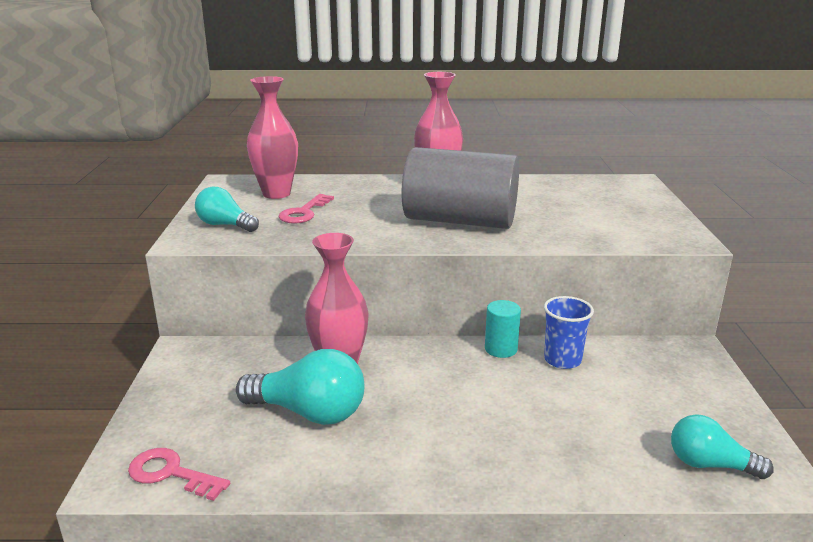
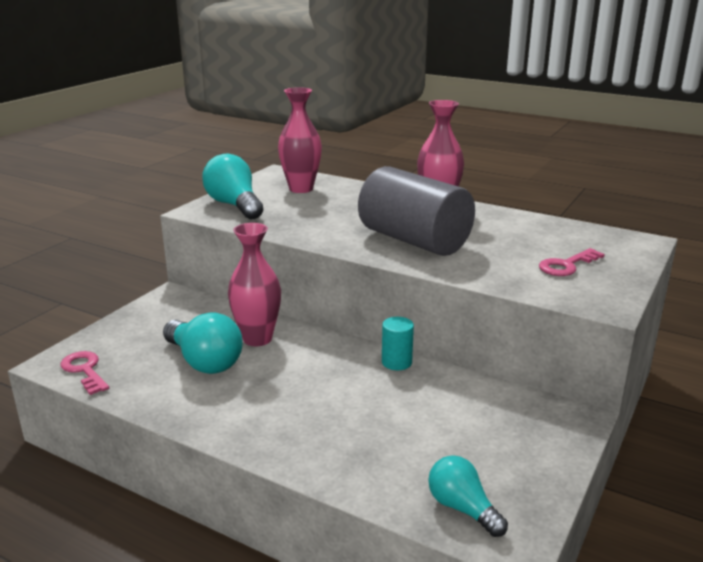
camera: 30 degrees right, 0 degrees up
turquoise light bulb [195,187,259,232] -> turquoise light bulb [202,154,263,219], size x1.56
pink key [278,194,334,224] -> pink key moved to [539,248,605,276]
blue cup [544,296,594,369] -> none

